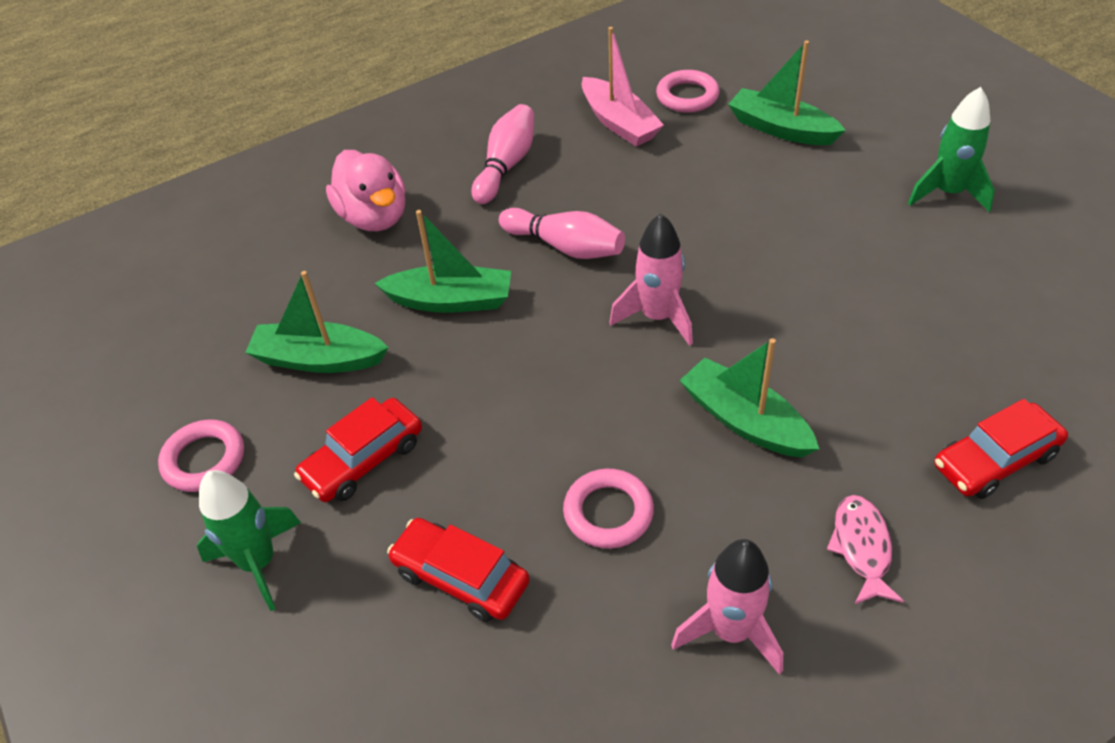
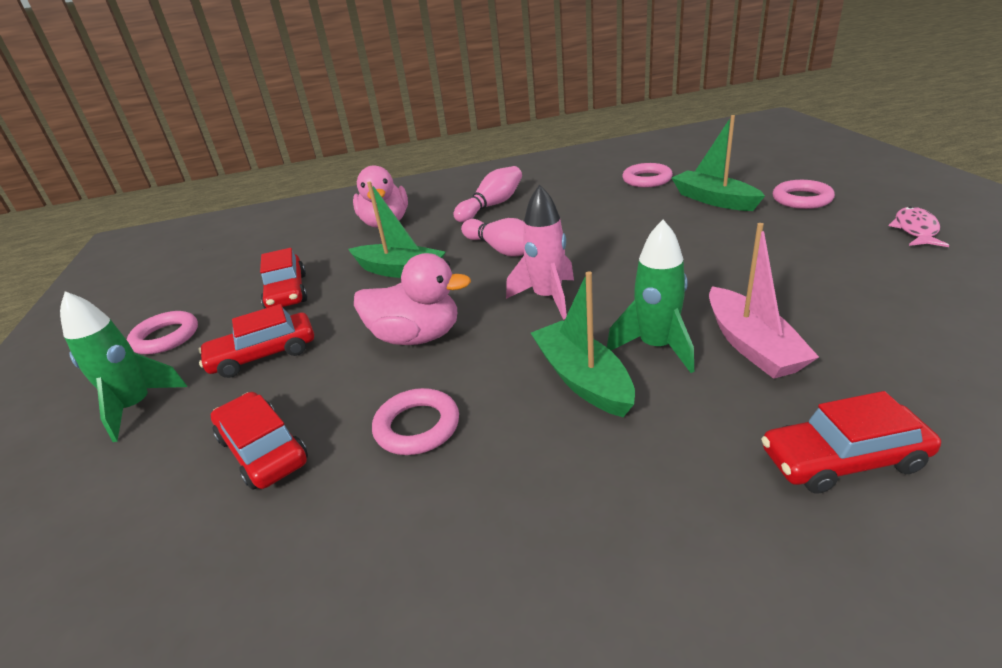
camera: 20 degrees right, 15 degrees down
green boat [245,271,389,373] -> red car [260,248,308,308]
pink boat [582,27,664,147] -> pink boat moved to [709,223,819,379]
pink rocket [671,539,783,675] -> none
pink fish [827,495,904,605] -> pink fish moved to [889,207,949,247]
green rocket [908,87,995,212] -> green rocket moved to [607,220,694,373]
none -> pink duck [354,253,471,345]
none -> pink ring [773,180,835,209]

